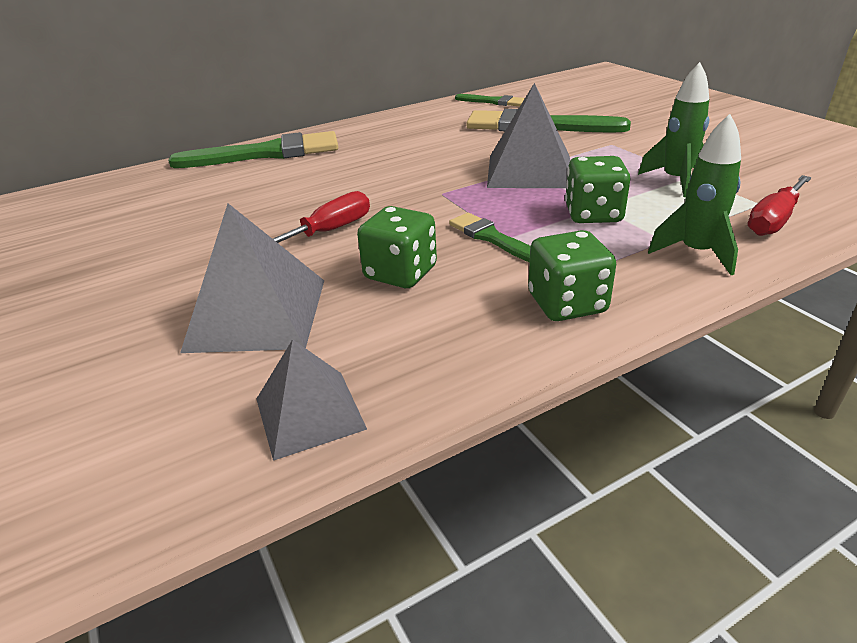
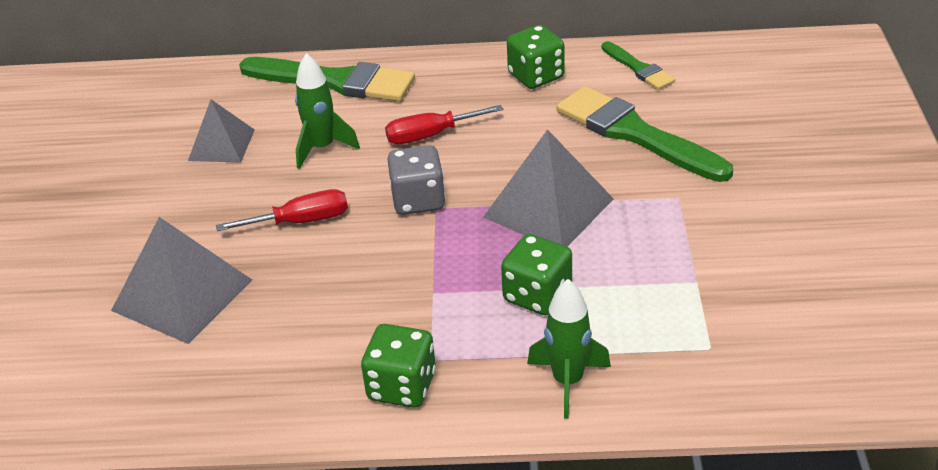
camera: 30 degrees right, 5 degrees up
grey pyramid [257,339,367,461] -> grey pyramid moved to [188,99,255,163]
green dice [357,206,437,288] -> green dice moved to [507,25,565,89]
green brush [449,213,530,262] -> none
green rocket [638,62,709,197] -> green rocket moved to [295,53,360,169]
red screwdriver [747,175,812,236] -> red screwdriver moved to [385,105,503,144]
none -> grey dice [387,145,445,215]

